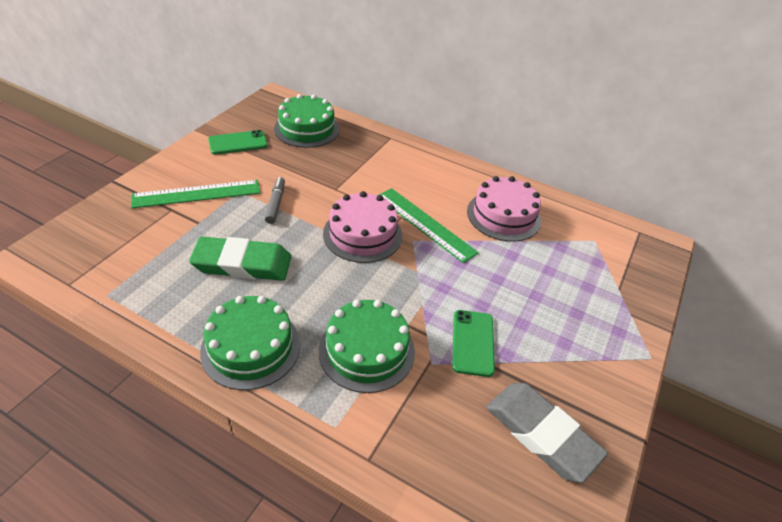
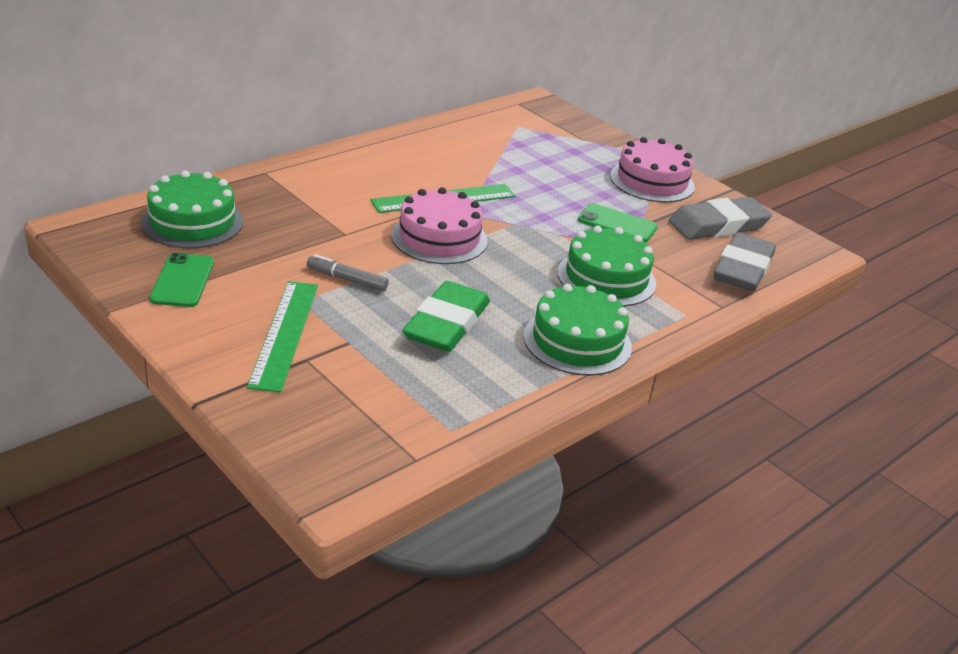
camera: 70 degrees left, 10 degrees down
pink cake [467,176,541,242] -> pink cake moved to [610,137,695,202]
none -> grey eraser [713,232,776,292]

